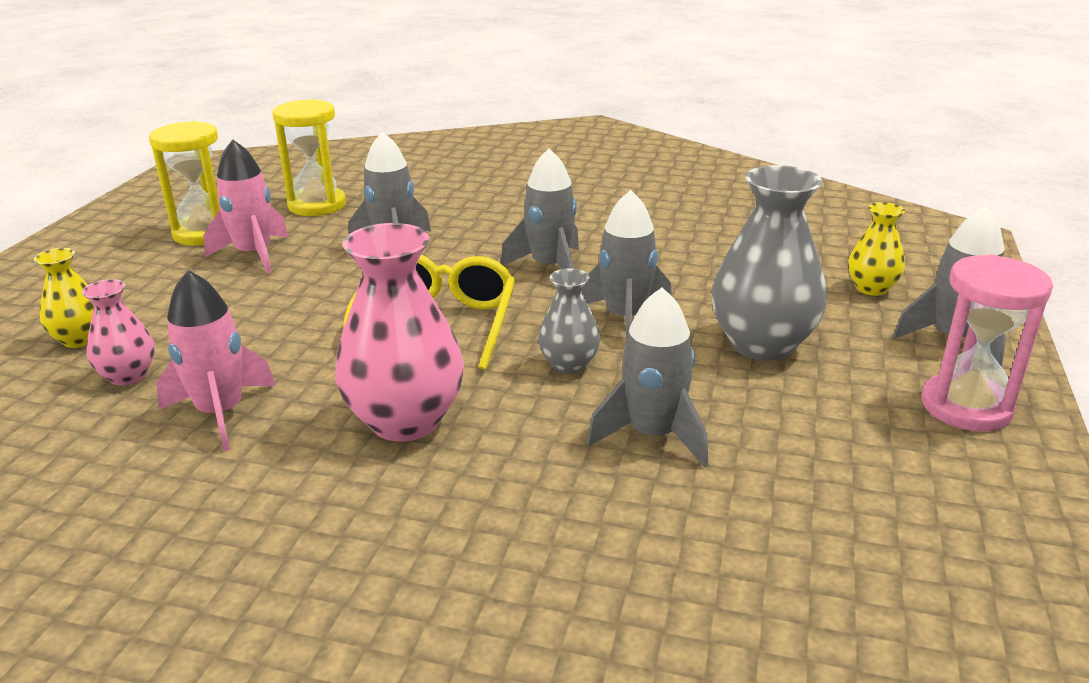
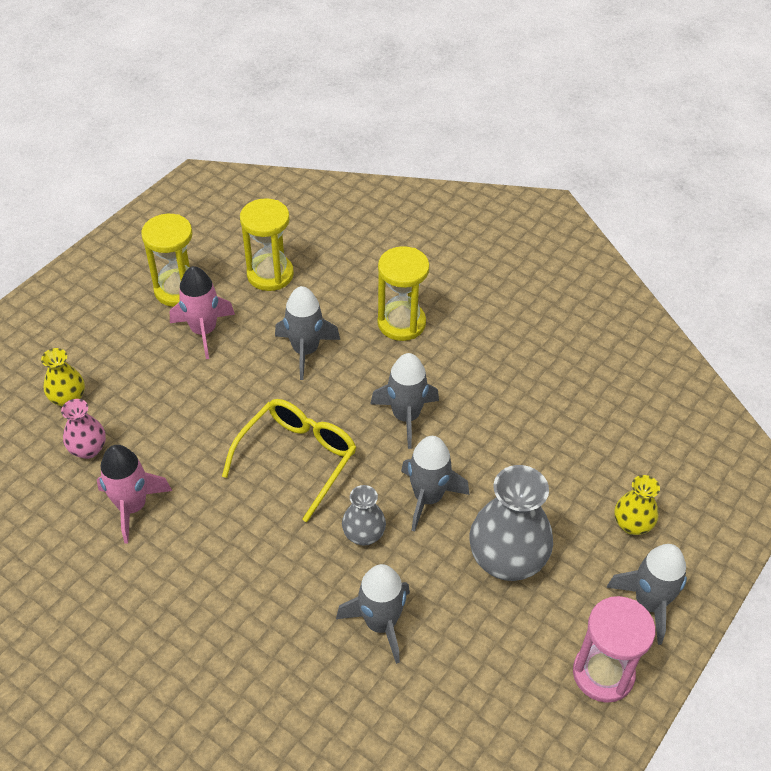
camera: 20 degrees right, 20 degrees up
pink vase [335,223,464,442] -> none
none -> yellow hourglass [378,246,429,341]

